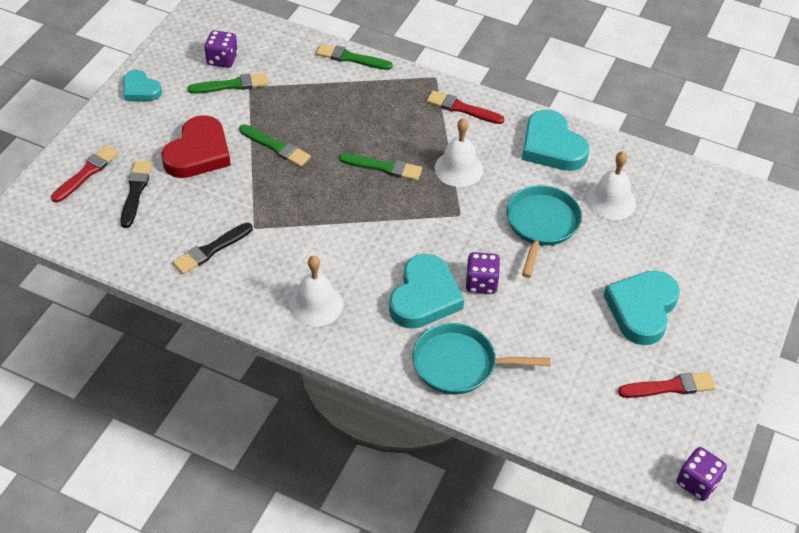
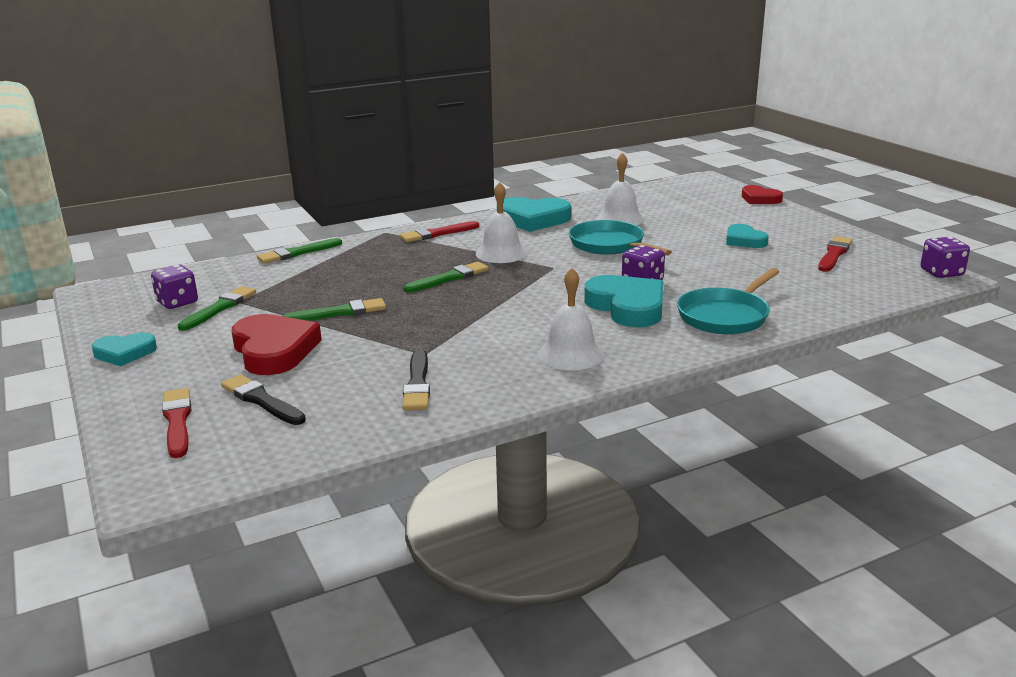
camera: 50 degrees left, 25 degrees down
turquoise heart [604,270,680,345] -> turquoise heart [726,224,769,248], size x0.59
none -> red heart [742,185,783,204]

